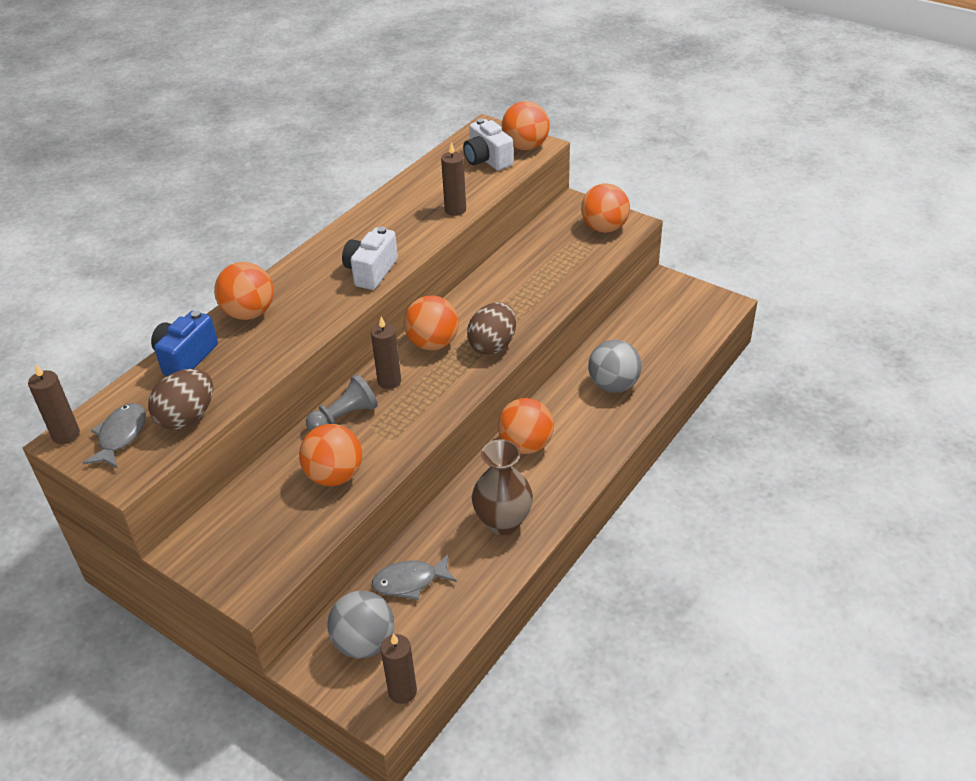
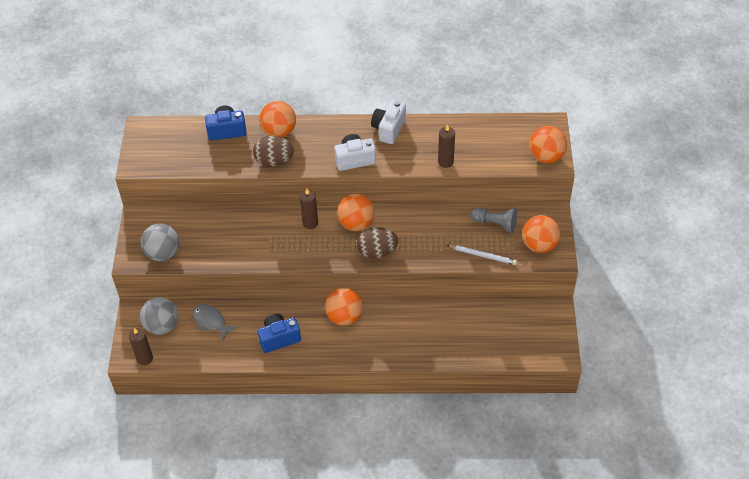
camera: 55 degrees right, 10 degrees up
brown candle [28,363,80,444] -> none
grey fish [82,403,146,468] -> none
brown egg [148,369,213,430] -> brown egg moved to [253,136,294,167]
orange ball [299,424,362,486] -> none
grey pawn [306,374,378,431] -> grey pawn moved to [470,208,517,233]
white camera [463,118,513,171] -> white camera moved to [371,101,406,144]
brown vase [472,439,533,535] -> blue camera [258,314,301,353]
grey ball [588,340,642,393] -> grey ball moved to [141,223,179,261]
none -> white pencil [447,245,517,265]

